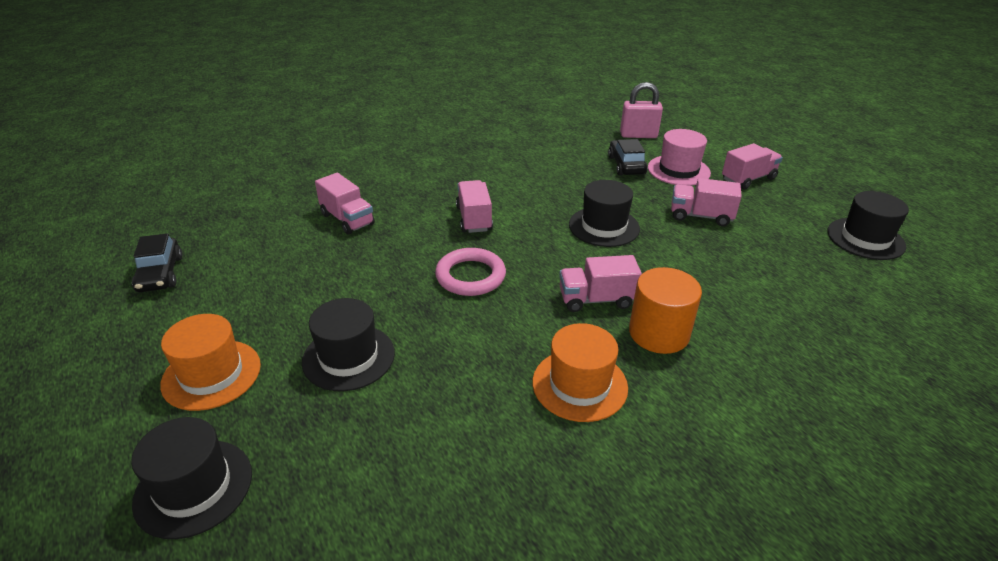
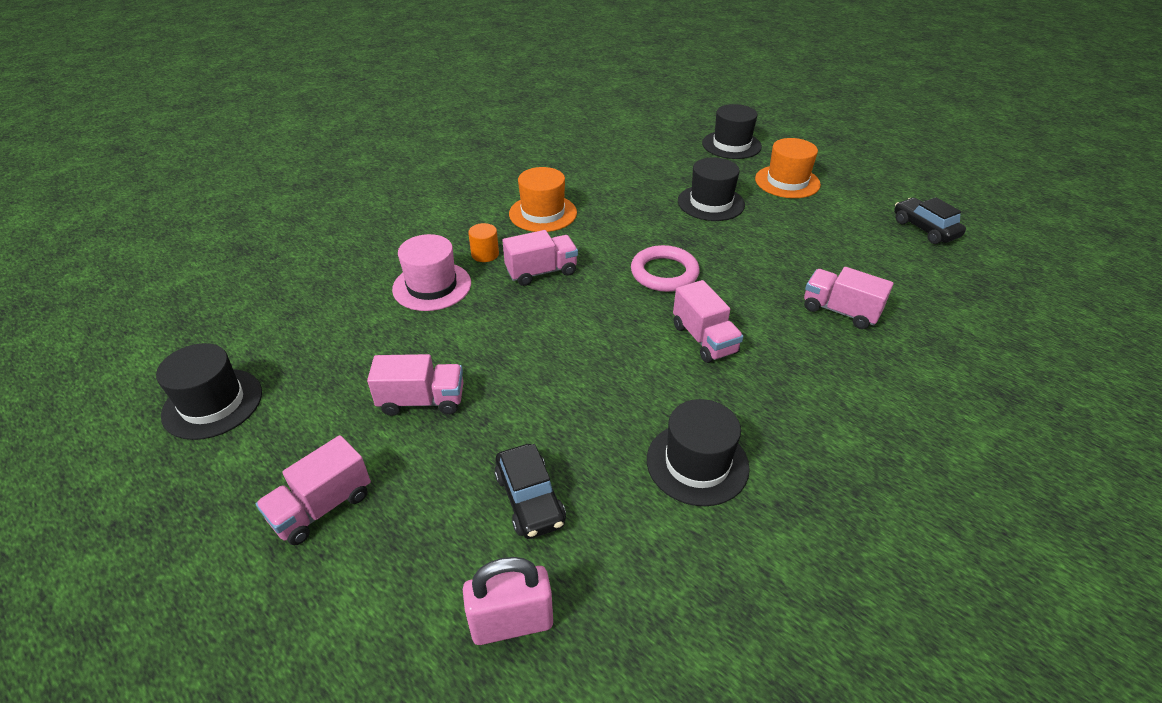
camera: 165 degrees right, 5 degrees up
black hat [569,180,640,247] -> black hat moved to [647,399,750,506]
orange cylinder [629,267,702,354] -> orange cylinder [468,223,499,262], size x0.54
pink hat [648,129,711,186] -> pink hat moved to [392,234,471,311]

